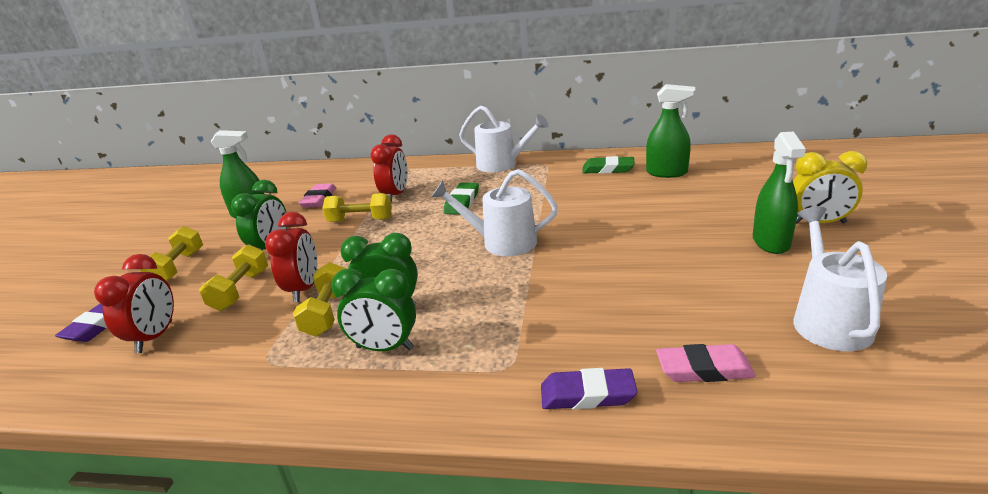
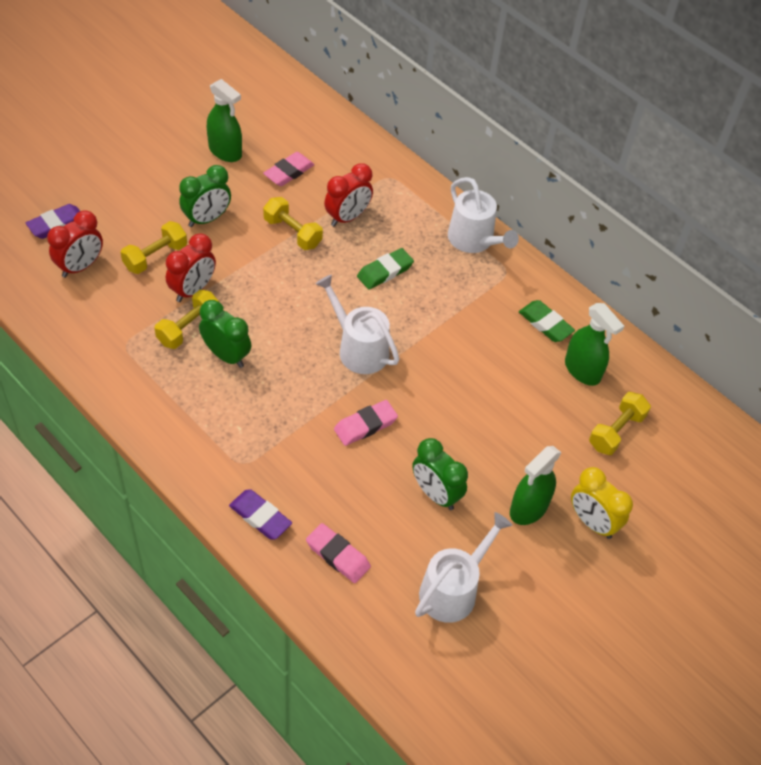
camera: 30 degrees right, 25 degrees up
yellow dumbbell [140,226,203,281] -> yellow dumbbell moved to [589,392,651,455]
green clock [331,268,416,351] -> green clock moved to [412,438,468,510]
none -> pink eraser [334,400,398,446]

